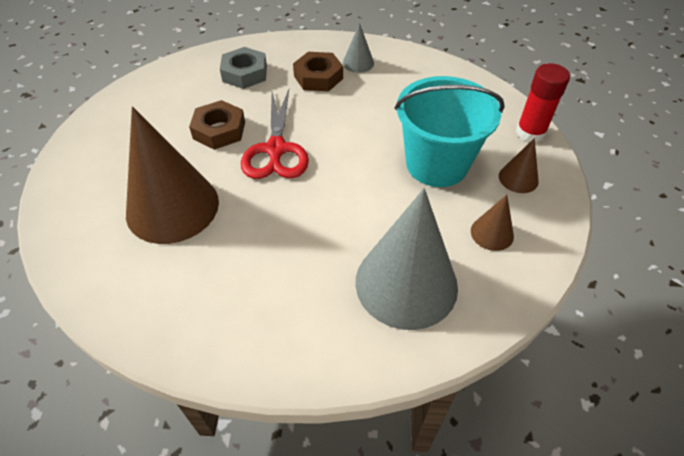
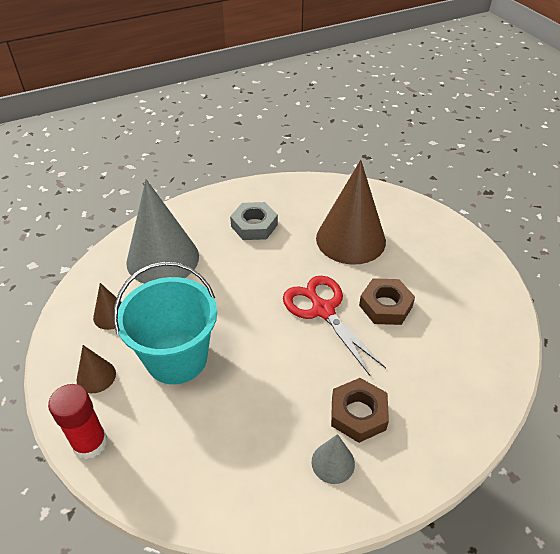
camera: 150 degrees right, 5 degrees down
grey nut [220,47,267,89] -> grey nut moved to [230,202,278,240]

